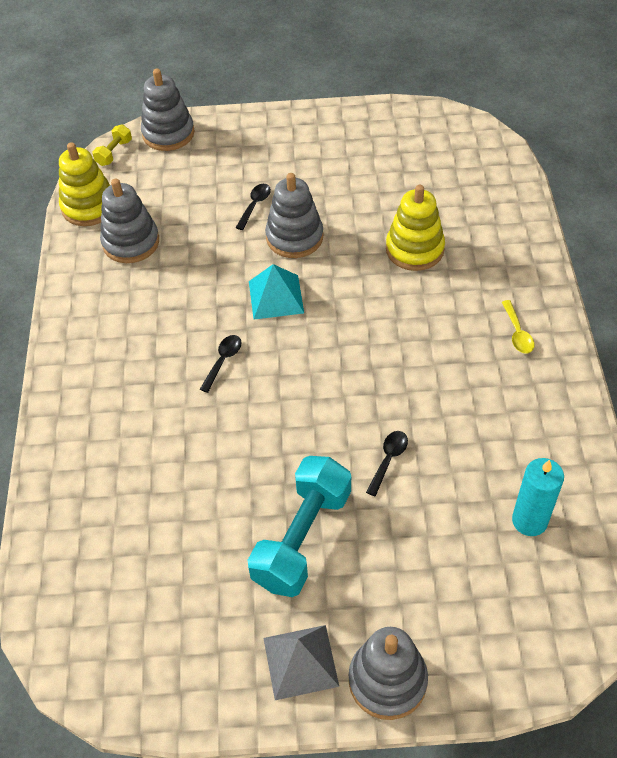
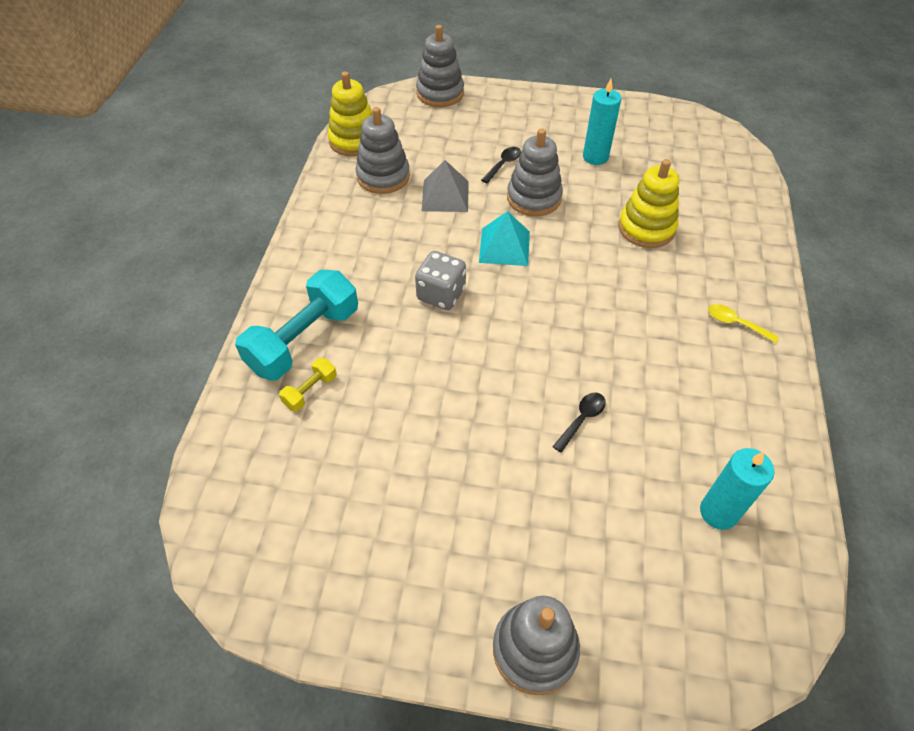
camera: 10 degrees right, 0 degrees up
yellow dumbbell [92,124,132,166] -> yellow dumbbell moved to [279,358,337,411]
black spoon [200,335,242,393] -> grey dice [415,251,466,310]
turquoise dumbbell [248,456,351,597] -> turquoise dumbbell moved to [235,270,358,381]
grey pyramid [264,625,339,700] -> grey pyramid moved to [422,160,469,212]
yellow spoon [502,300,534,354] -> yellow spoon turned 120 degrees clockwise [708,304,779,343]
none -> turquoise candle [583,79,621,165]

